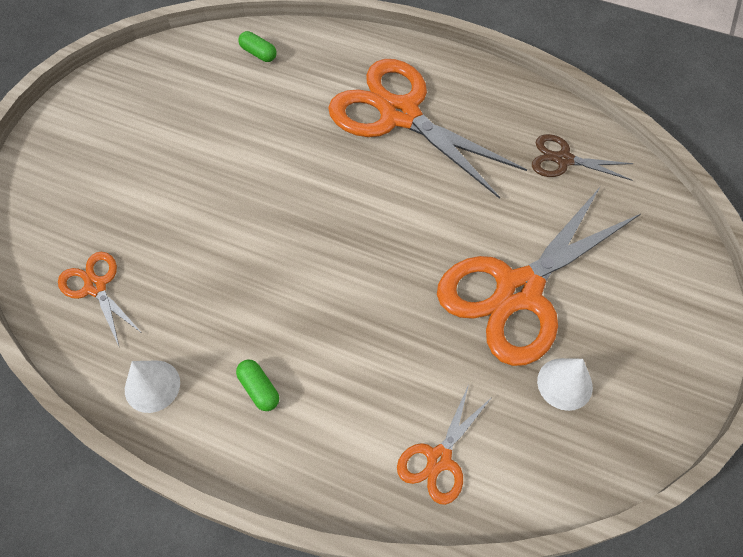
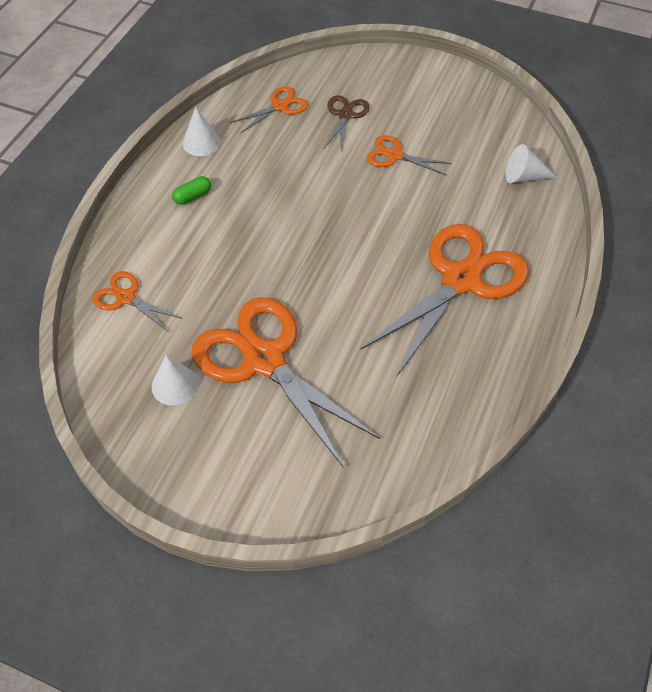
camera: 90 degrees right, 5 degrees down
green capsule [238,31,277,62] -> white cone [506,144,557,183]
brown scissors [532,134,634,180] -> brown scissors moved to [324,95,370,152]
none -> orange scissors [366,135,452,175]

